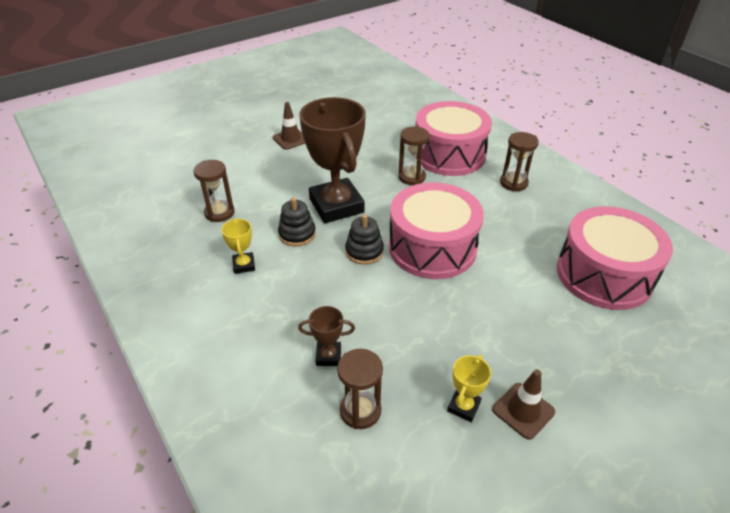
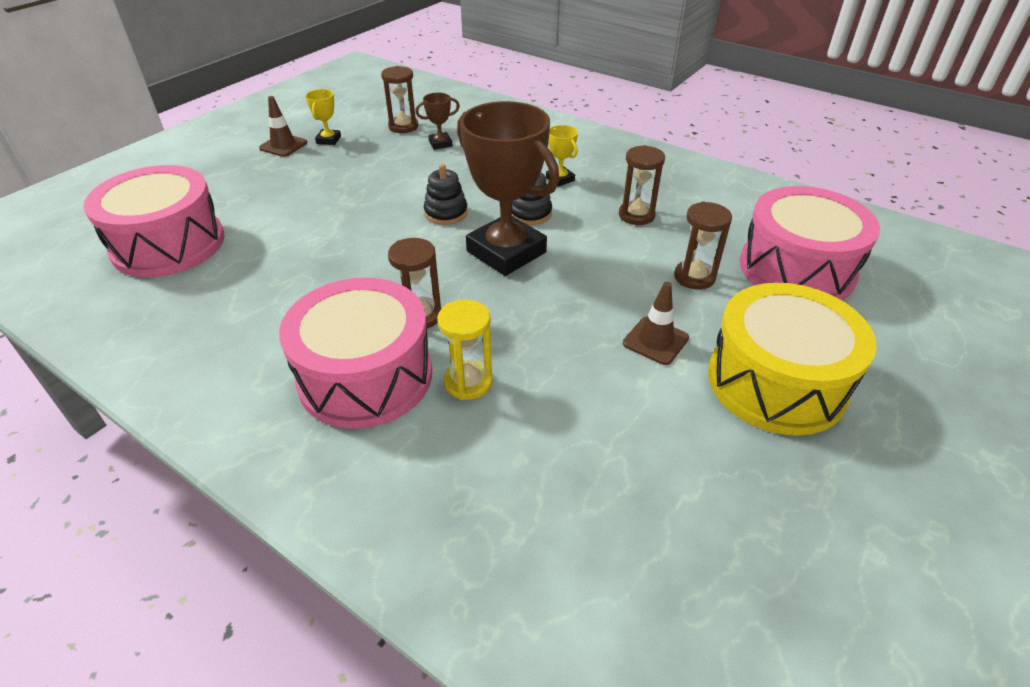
camera: 160 degrees right, 0 degrees up
pink drum [389,182,484,279] -> pink drum moved to [740,186,880,300]
brown hourglass [500,132,539,192] -> brown hourglass moved to [674,201,732,289]
none -> yellow hourglass [437,299,493,400]
none -> yellow drum [708,283,877,436]

